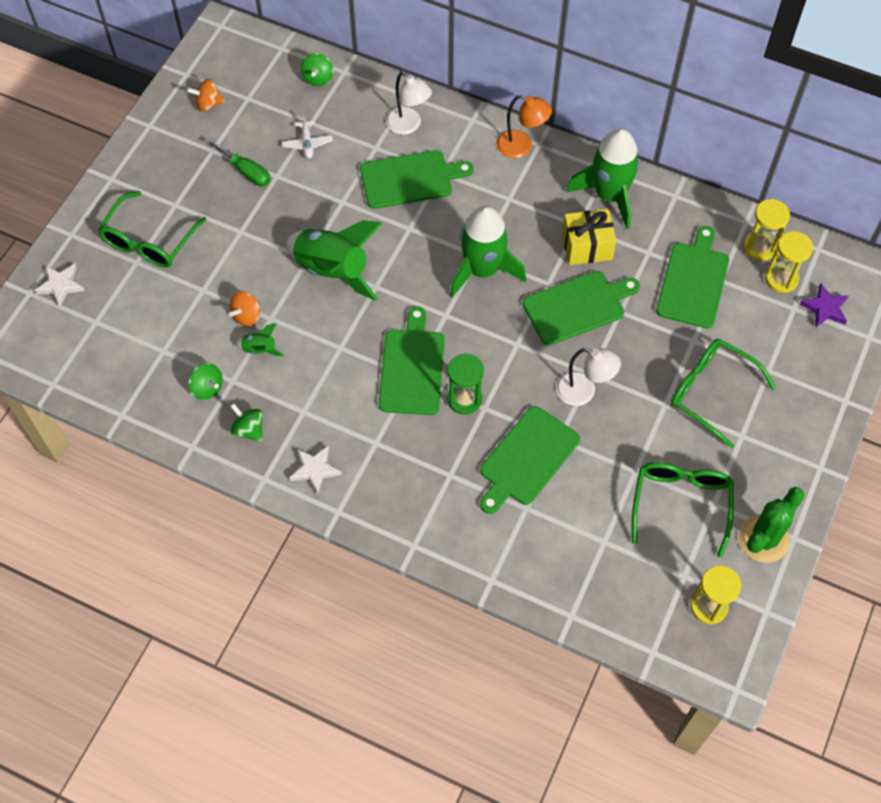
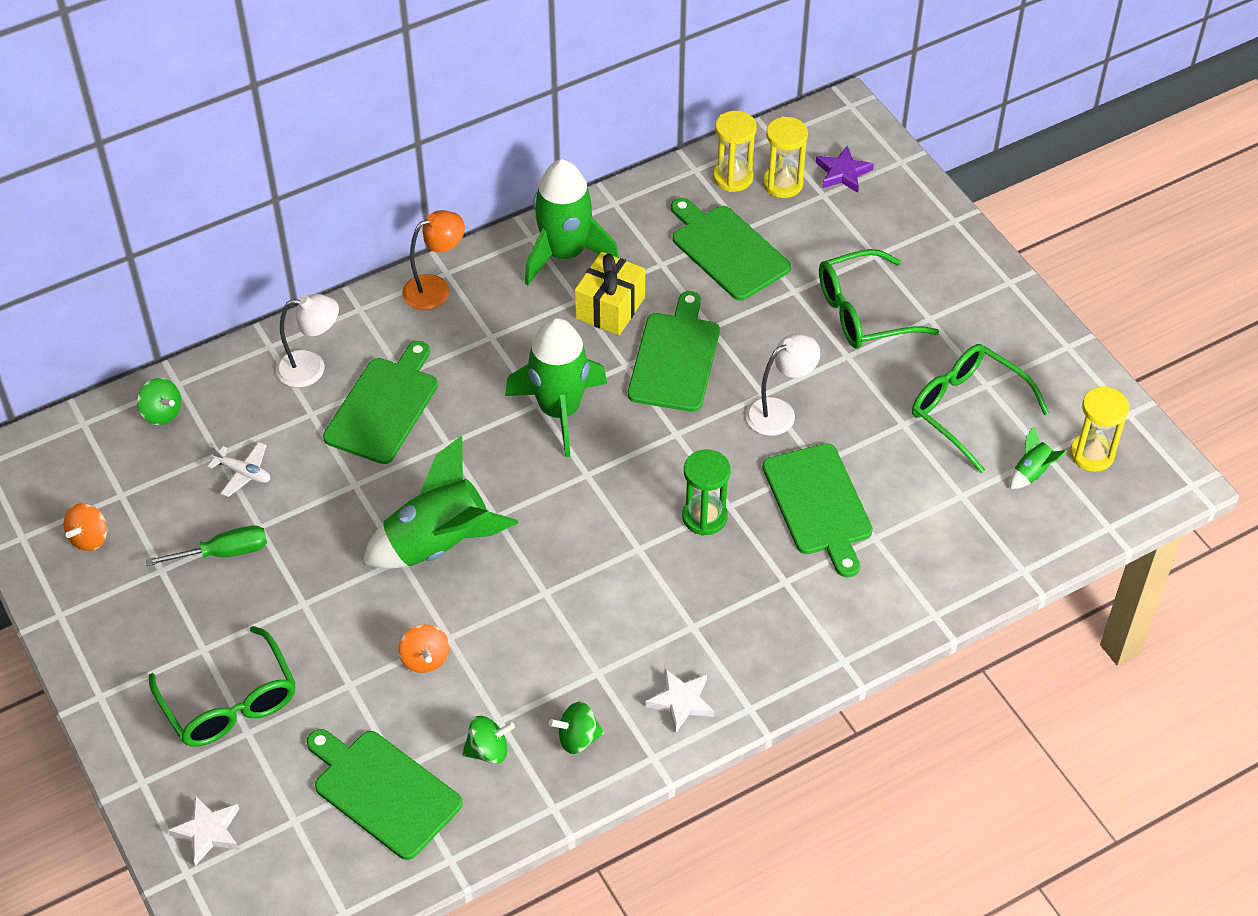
camera: 55 degrees left, 10 degrees down
green rocket [235,323,284,356] -> green rocket moved to [1010,426,1068,489]
green cutting board [379,307,445,415] -> green cutting board moved to [307,729,463,860]
green cactus [739,487,805,563] -> none

